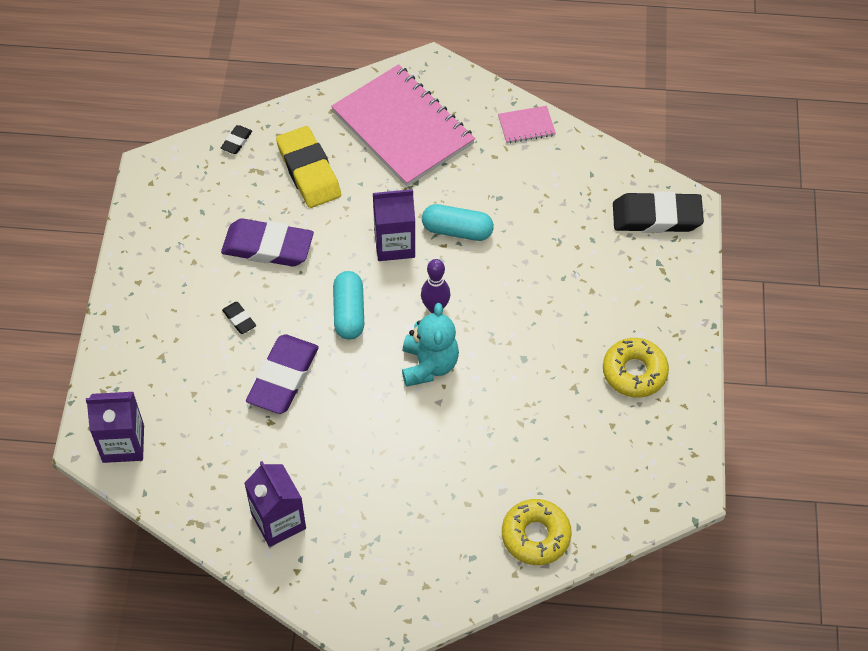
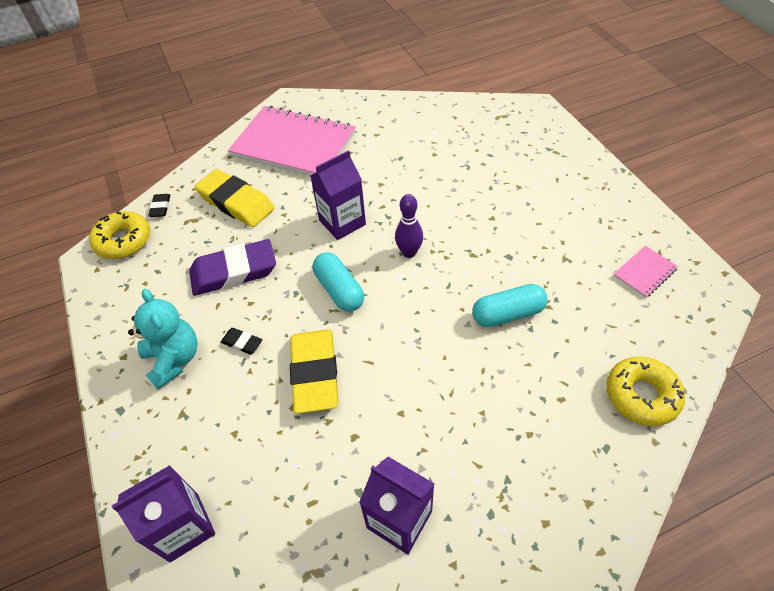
camera: 25 degrees left, 5 degrees down
purple eraser [246,334,319,414] -> yellow eraser [290,329,339,414]
turquoise teddy bear [402,303,459,387] -> turquoise teddy bear moved to [128,289,198,390]
turquoise capsule [422,204,494,241] -> turquoise capsule moved to [472,284,548,327]
pink notebook [498,106,556,144] -> pink notebook moved to [613,246,678,298]
yellow donut [603,338,669,397] -> yellow donut moved to [89,211,150,259]
black eraser [613,191,704,233] -> none

